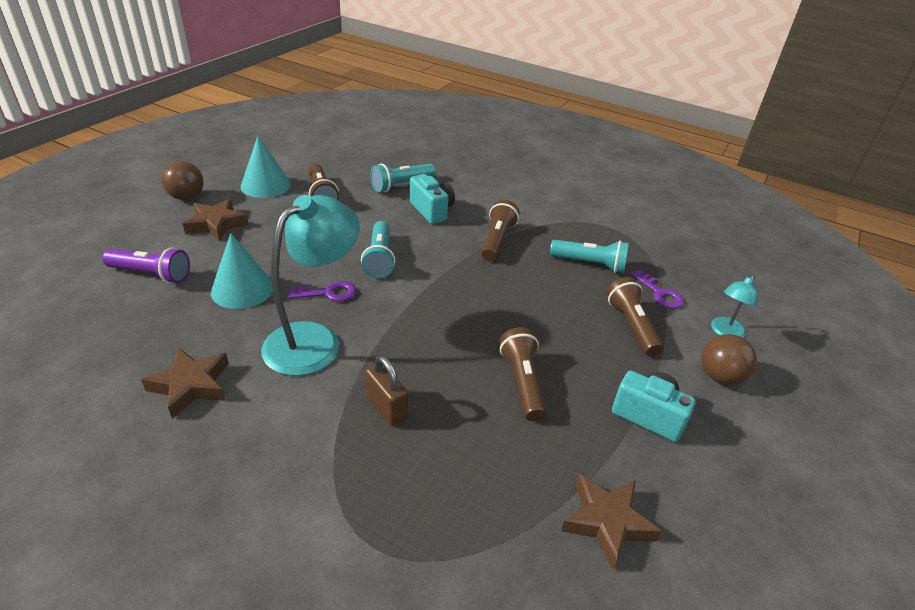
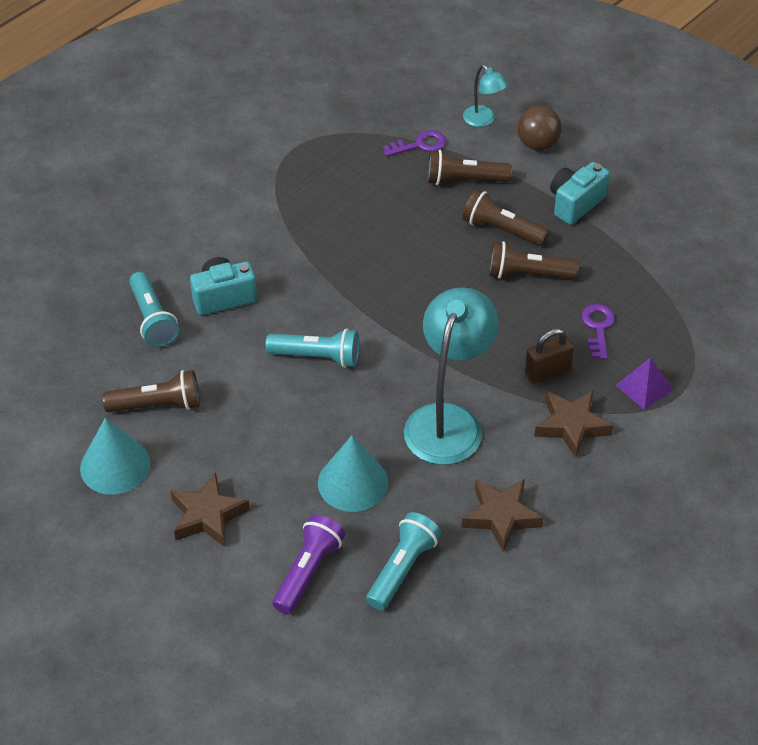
camera: 75 degrees left, 10 degrees up
brown ball [161,161,204,200] -> none
turquoise lamp [261,195,360,376] -> turquoise lamp turned 60 degrees clockwise [404,287,499,465]
purple key [288,281,356,302] -> purple key moved to [581,304,615,359]
brown flashlight [481,200,519,261] -> brown flashlight moved to [462,189,550,246]
turquoise flashlight [550,240,629,273] -> turquoise flashlight moved to [366,512,441,610]
brown star [561,474,662,570] -> brown star moved to [534,390,613,458]
none -> purple pyramid [616,357,673,410]

